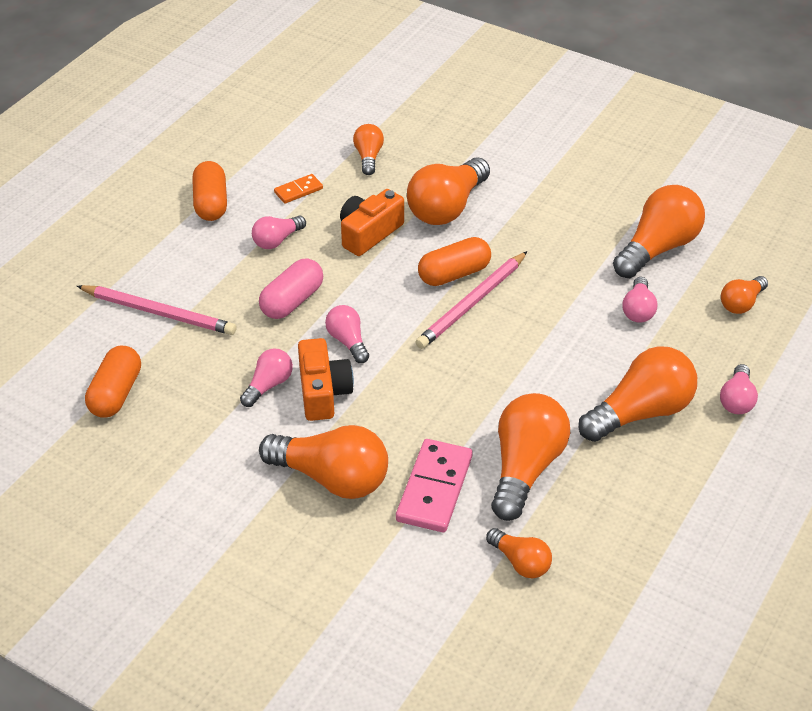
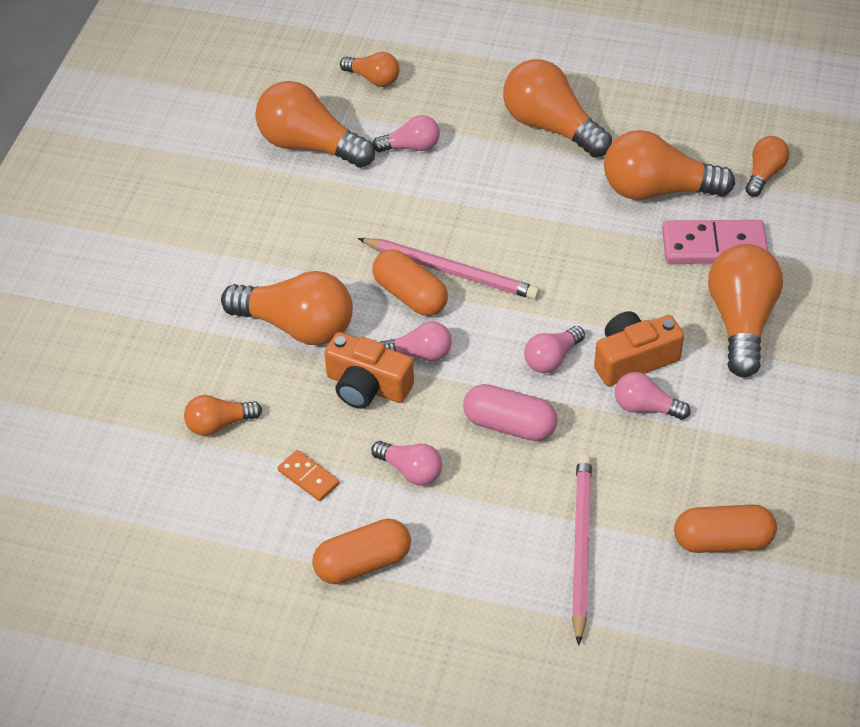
camera: 105 degrees left, 5 degrees up
pink light bulb [720,364,758,414] -> pink light bulb moved to [380,321,452,361]

